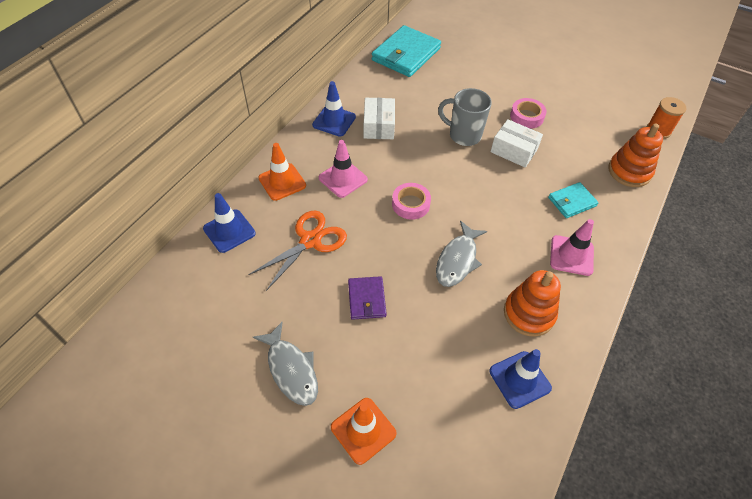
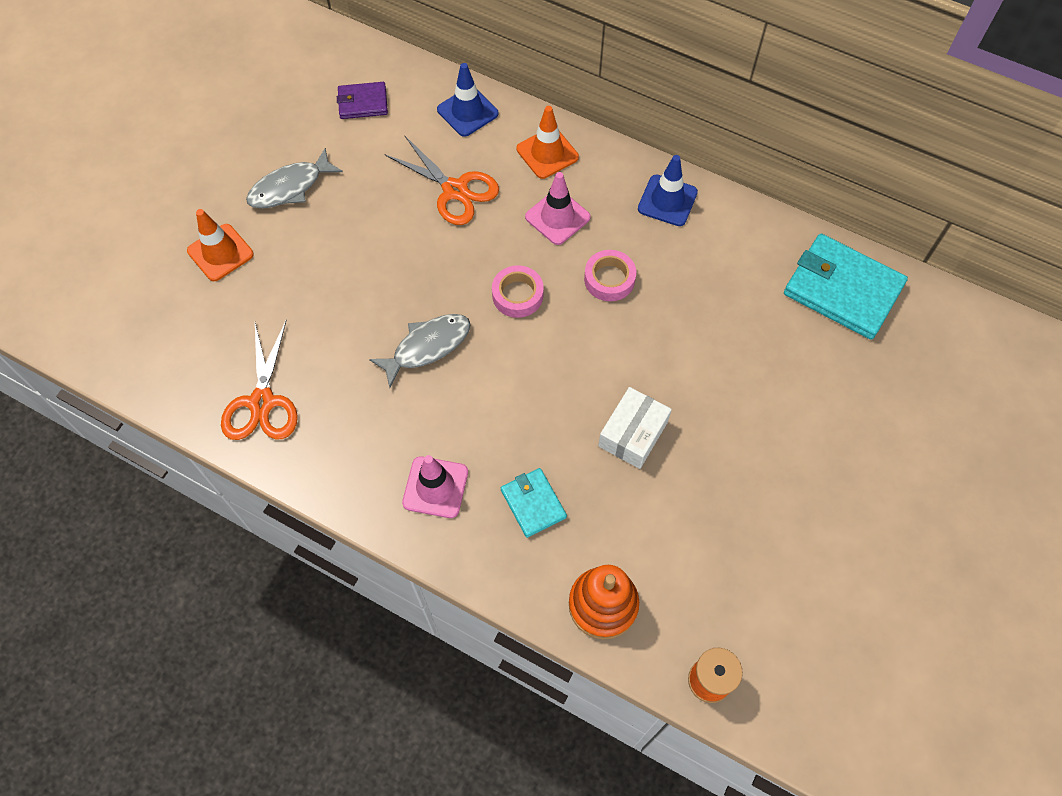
camera: 90 degrees right, 10 degrees up
purple wallet [348,276,387,320] -> purple wallet moved to [337,82,388,119]
white box [364,98,395,139] -> none
grey fish [436,221,487,287] -> grey fish turned 120 degrees clockwise [369,314,471,388]
grey mug [438,88,492,146] -> none
blue traffic cone [489,349,552,409] -> orange scissors [221,320,298,440]
orange stacking toy [504,270,561,337] -> none
pink tape [510,98,546,129] -> pink tape moved to [584,250,636,301]

